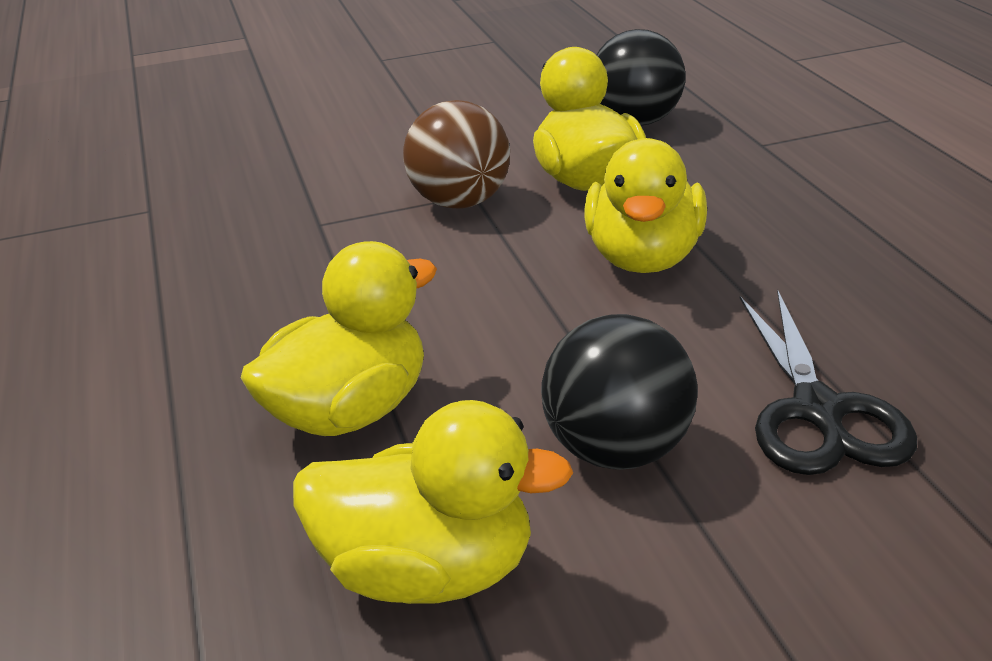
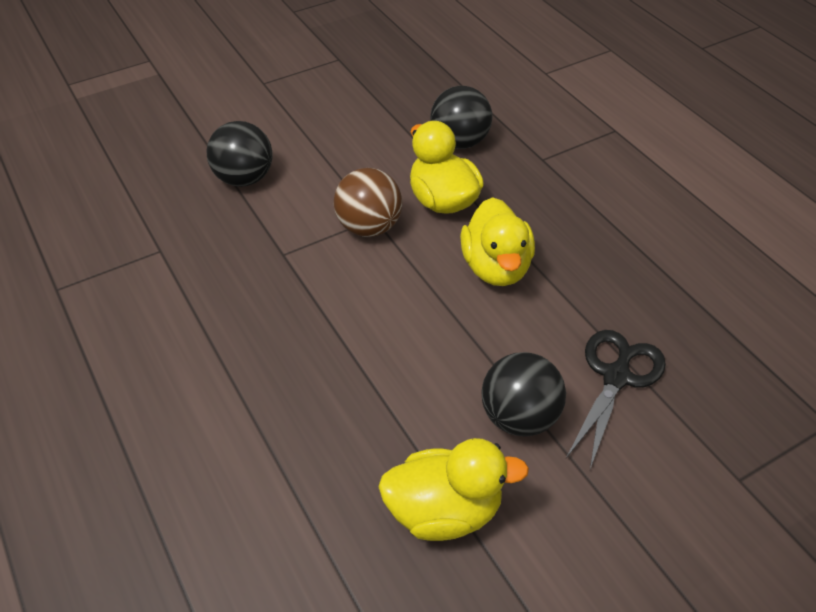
camera: 15 degrees left, 15 degrees up
yellow duck [241,241,437,436] -> none
black scissors [740,289,917,475] -> black scissors turned 135 degrees counterclockwise [566,330,666,469]
none -> black ball [207,121,273,187]

